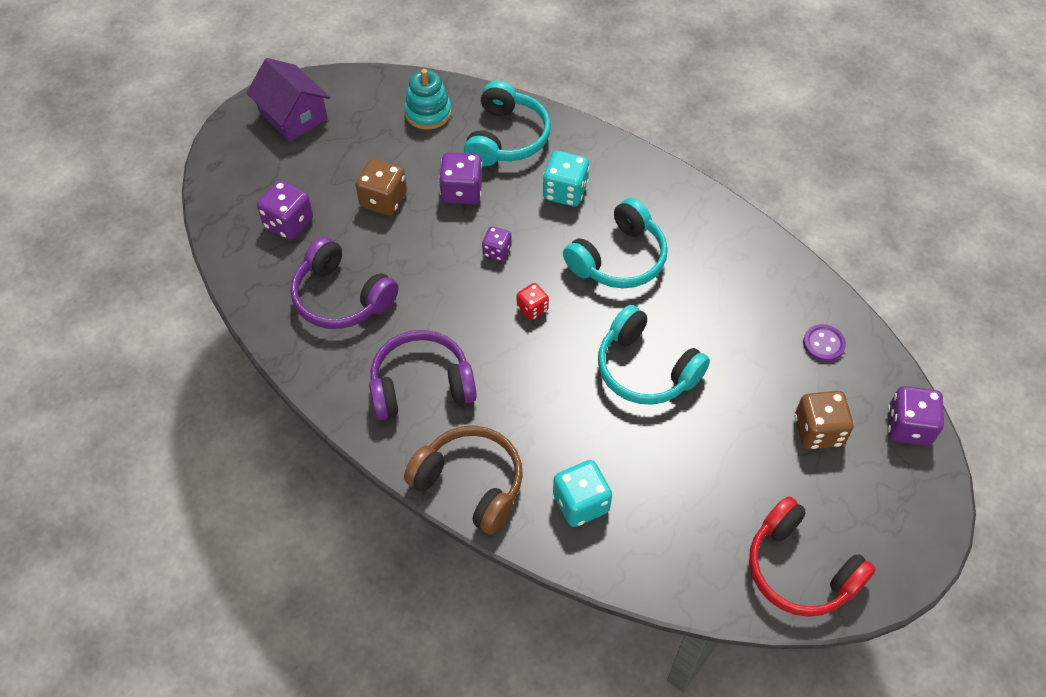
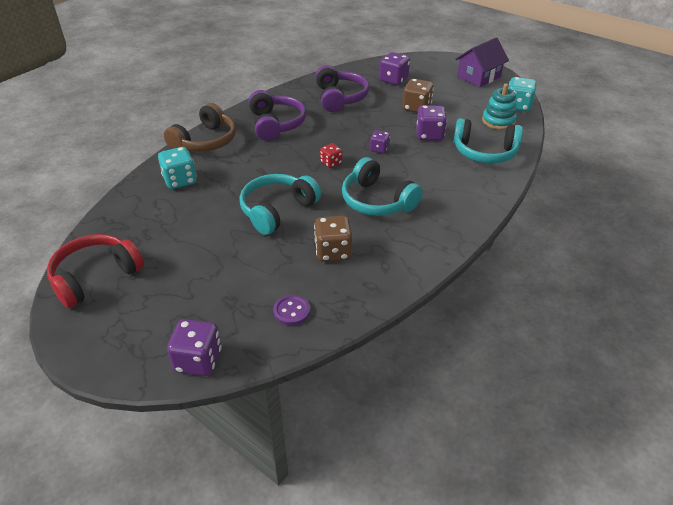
camera: 90 degrees right, 15 degrees down
purple headphones [291,236,398,329] -> purple headphones turned 135 degrees clockwise [315,65,369,112]
turquoise dice [543,151,590,207] -> turquoise dice moved to [508,77,537,112]
brown dice [795,391,854,449] -> brown dice moved to [314,216,352,262]

